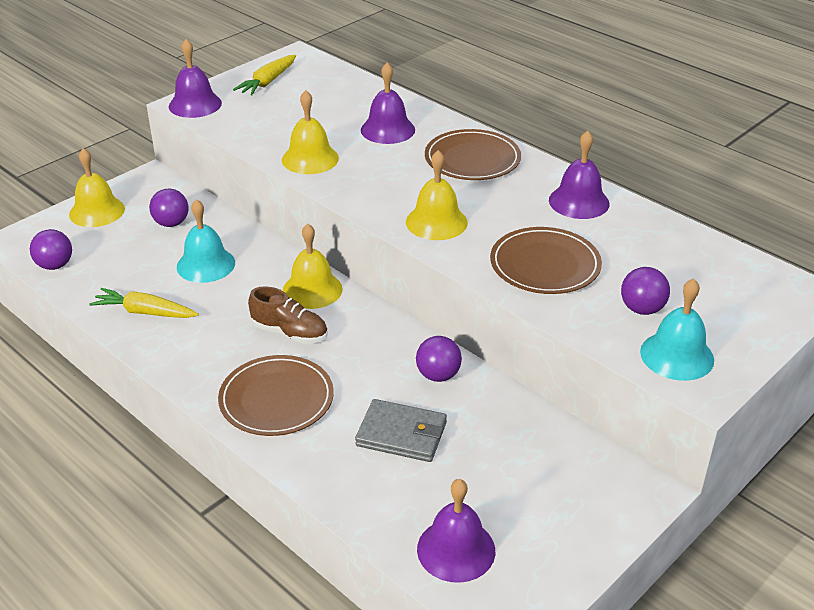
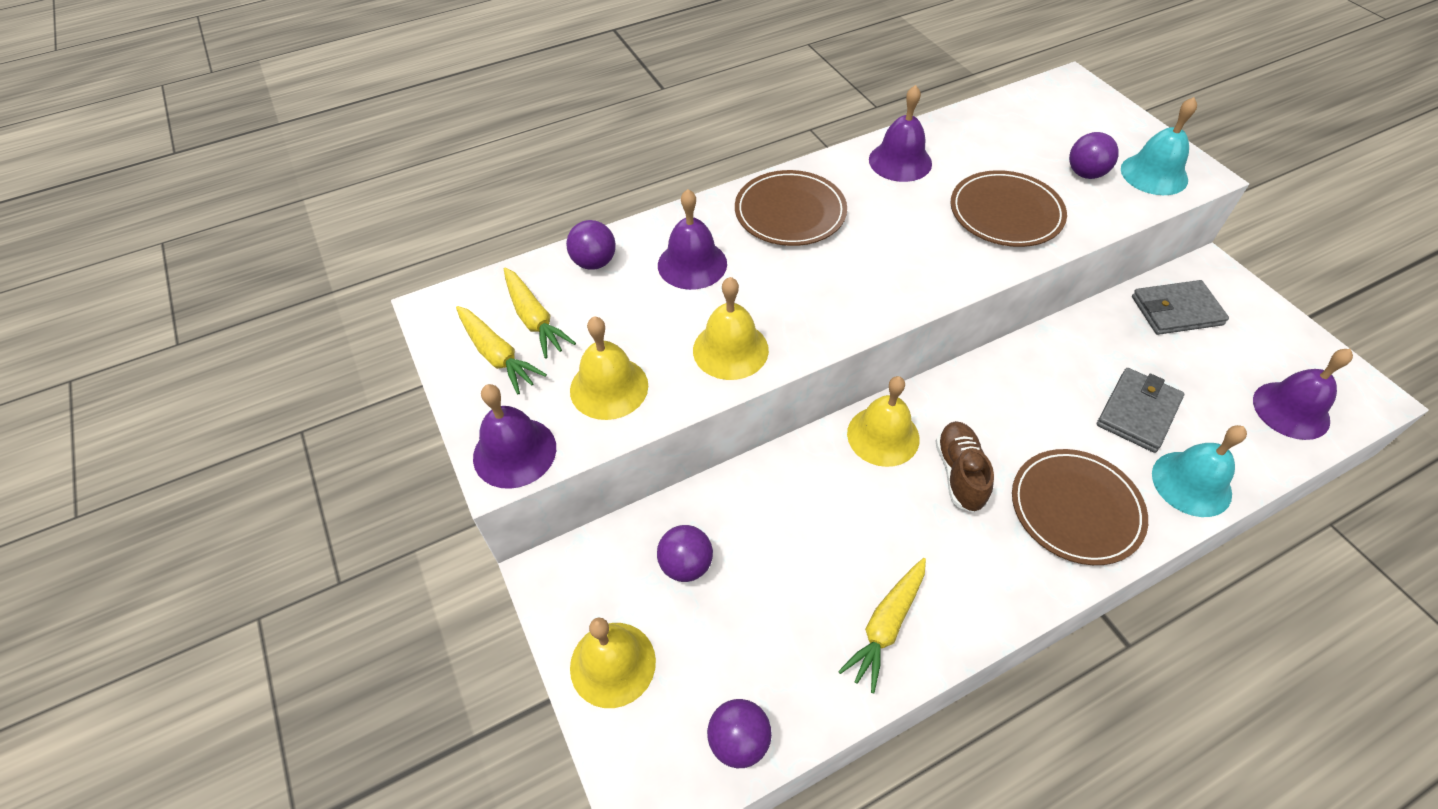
camera: 70 degrees left, 15 degrees up
turquoise bell [177,199,235,283] -> turquoise bell moved to [1152,425,1247,517]
brown shoe [248,286,328,344] -> brown shoe turned 45 degrees counterclockwise [935,421,994,513]
yellow bell [406,150,468,240] -> yellow bell moved to [570,316,648,420]
purple ball [416,336,462,382] -> purple ball moved to [566,220,616,270]
none -> yellow carrot [504,267,576,359]
none -> grey wallet [1132,280,1229,335]

